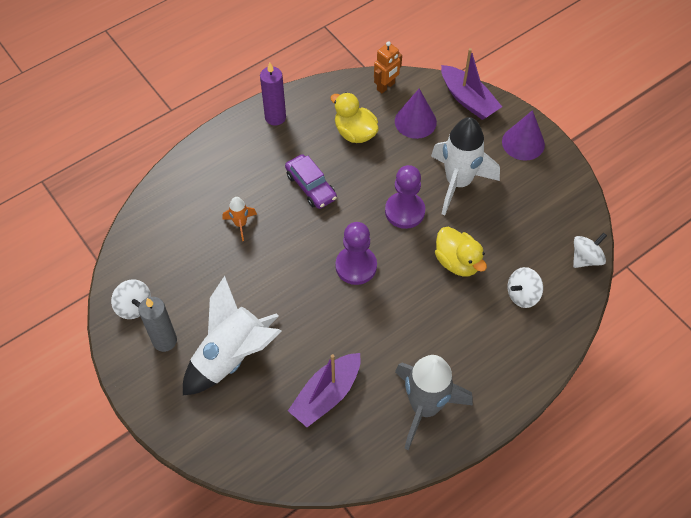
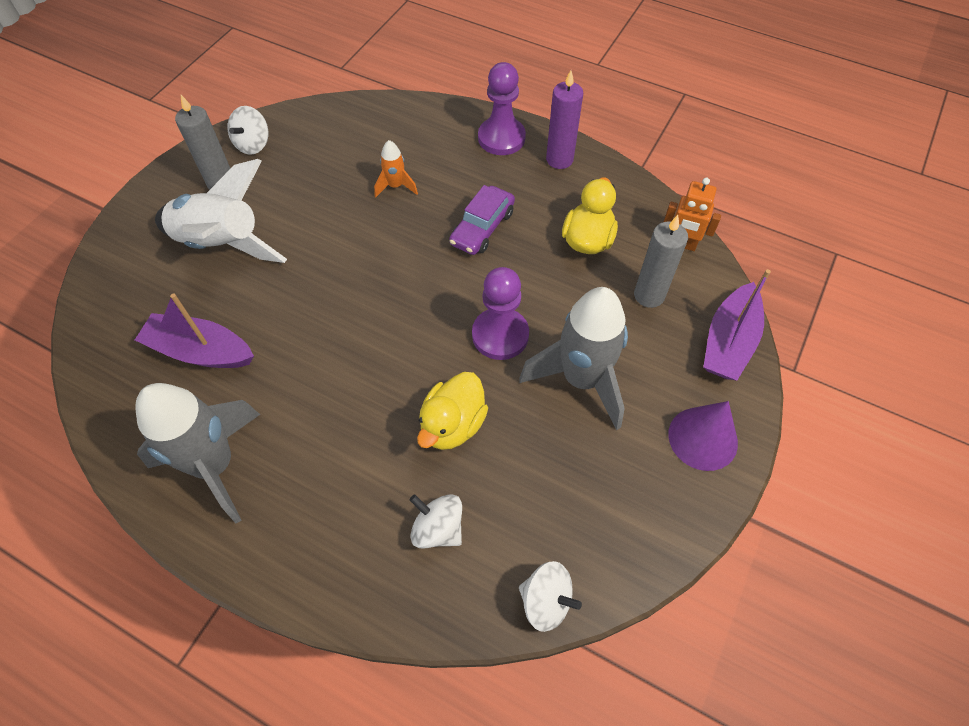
camera: 65 degrees right, 0 degrees up
purple pawn [335,222,377,285] -> purple pawn moved to [478,62,526,155]
purple cone [395,89,437,139] -> grey candle [634,215,688,308]
white rocket [431,117,500,215] -> grey rocket [519,287,628,430]

